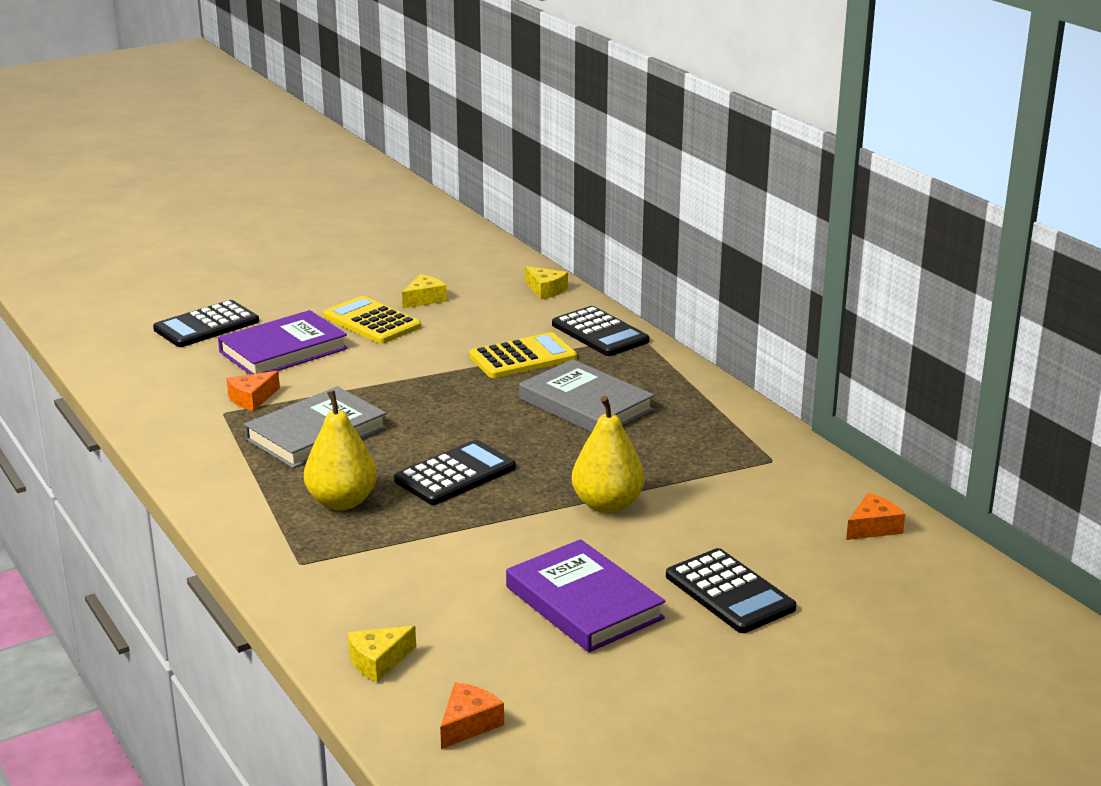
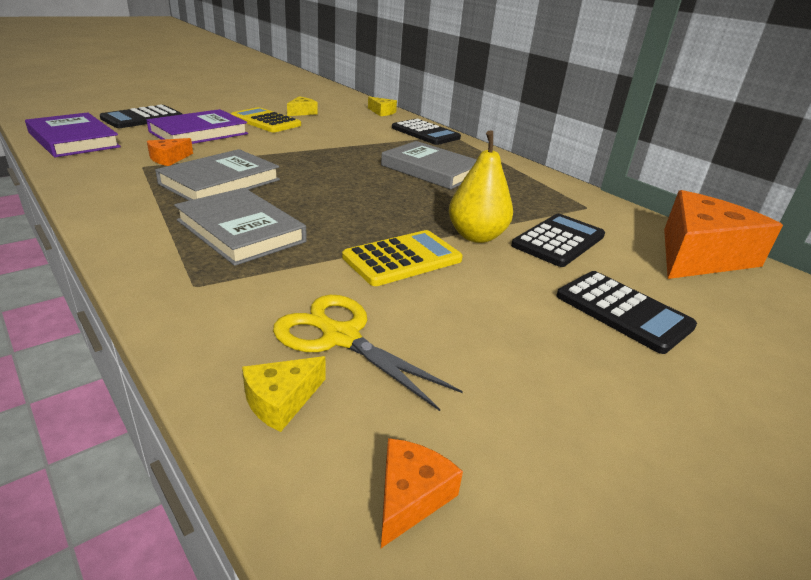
camera: 10 degrees left, 5 degrees up
yellow pear [304,390,377,510] -> grey book [174,188,307,266]
black calculator [394,440,516,505] -> black calculator moved to [511,213,605,267]
yellow calculator [469,332,577,378] -> yellow calculator moved to [342,230,463,286]
purple book [506,539,665,652] -> purple book moved to [25,112,121,157]
orange cheese [846,493,905,540] -> orange cheese [664,190,783,279], size x2.34
none -> yellow scissors [273,295,463,411]

